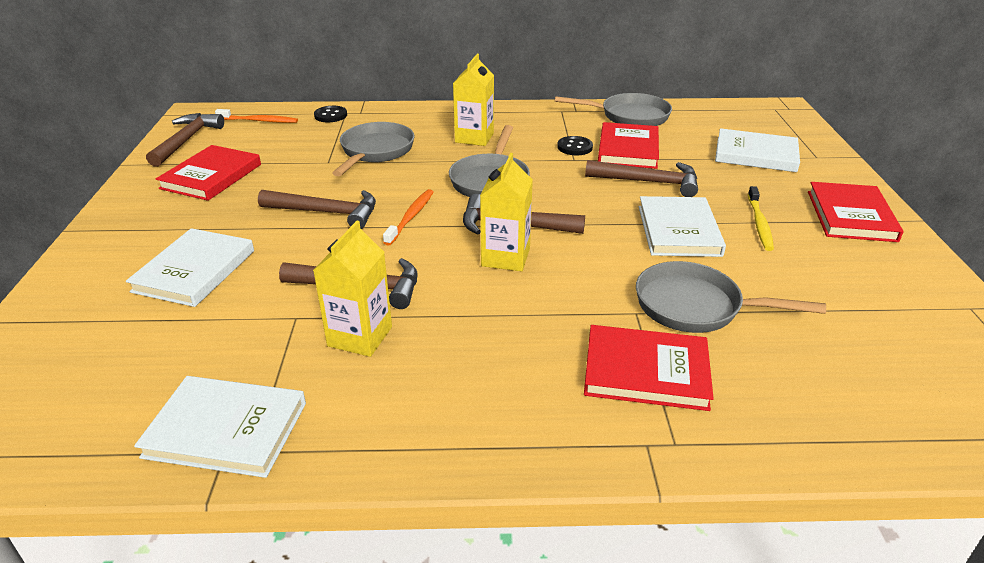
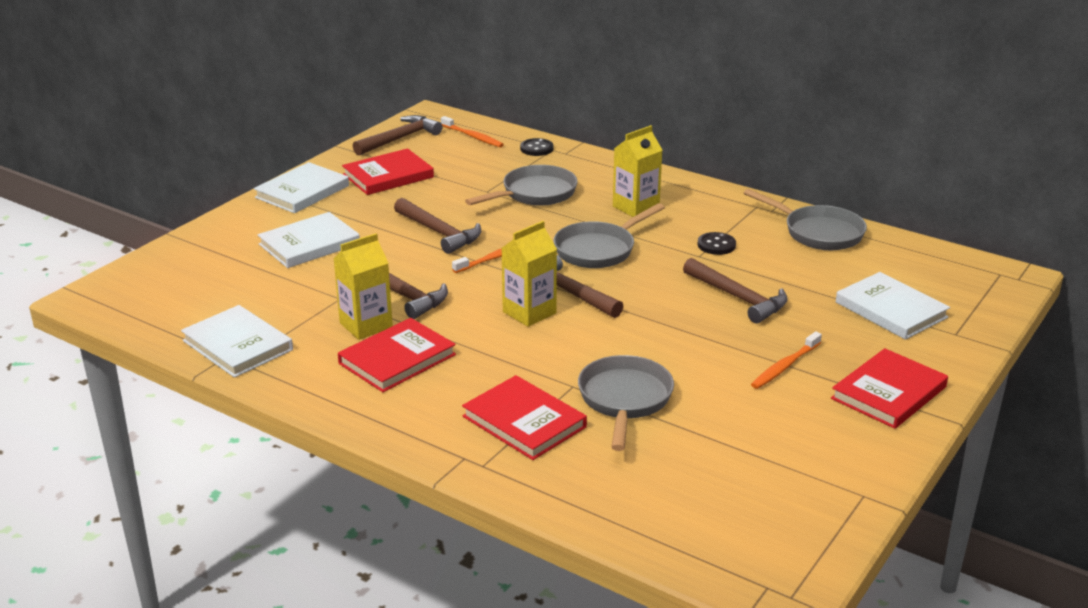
camera: 35 degrees right, 5 degrees down
red book [598,122,659,169] -> red book moved to [338,318,456,392]
grey pan [636,261,826,333] -> grey pan turned 45 degrees clockwise [578,355,674,451]
white book [639,196,726,257] -> white book moved to [254,162,349,213]
yellow toothbrush [748,186,774,251] -> orange toothbrush [751,331,822,389]

